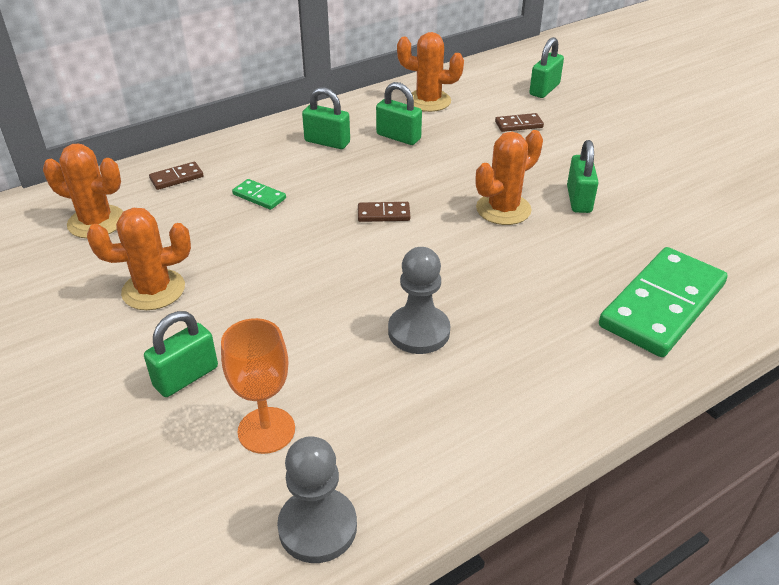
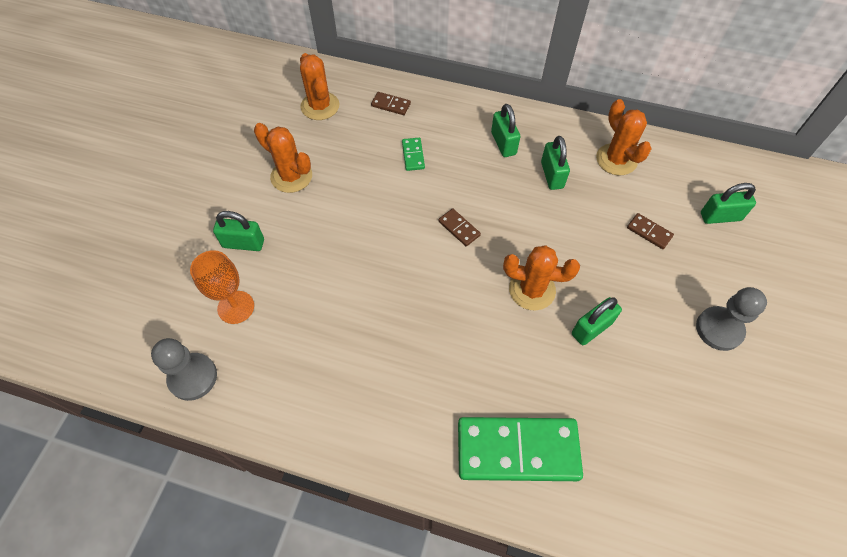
camera: 50 degrees right, 20 degrees up
grey pawn [388,247,450,354] -> grey pawn moved to [696,287,767,351]

